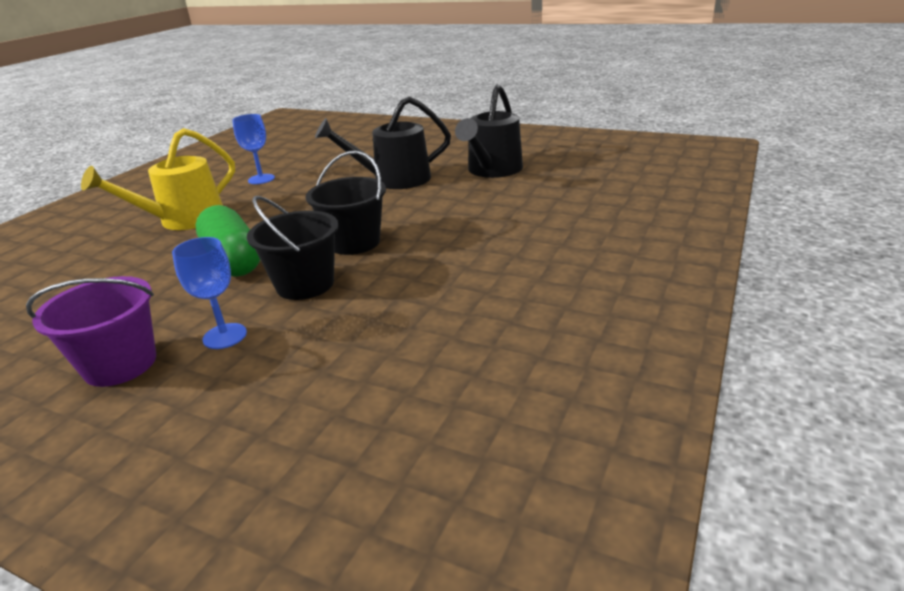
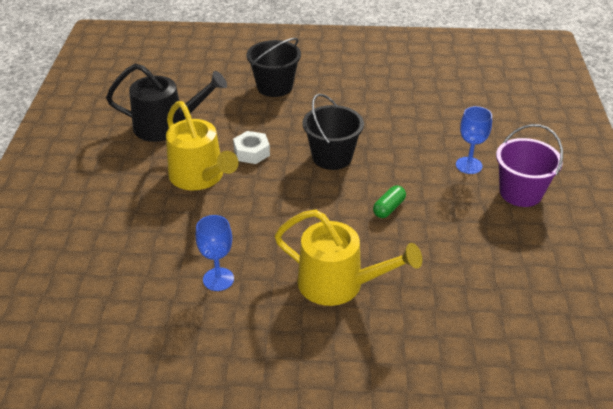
camera: 115 degrees left, 10 degrees up
green capsule [196,205,260,277] -> green capsule [373,185,406,218], size x0.49
black bucket [247,196,339,300] -> black bucket moved to [247,38,301,97]
black watering can [315,96,451,189] -> yellow watering can [166,101,239,190]
none -> white nut [233,131,270,164]

